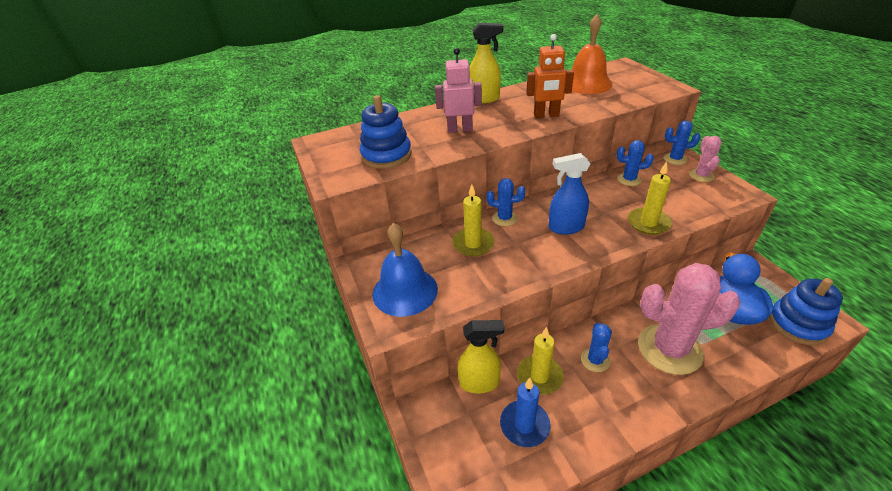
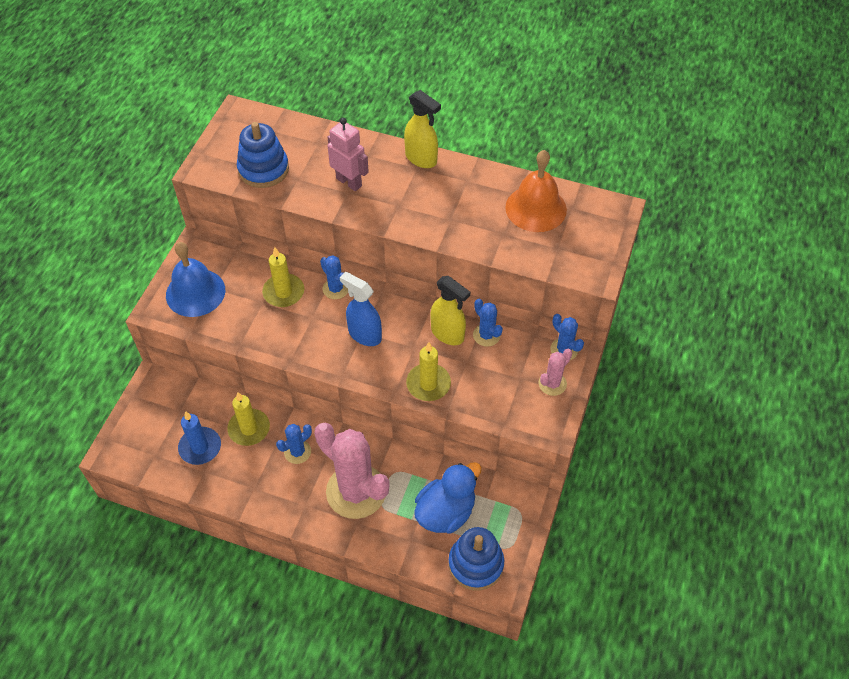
camera: 40 degrees right, 15 degrees up
yellow spray bottle [457,320,504,394] -> yellow spray bottle moved to [430,276,470,345]
orange robot [526,34,574,118] -> none

